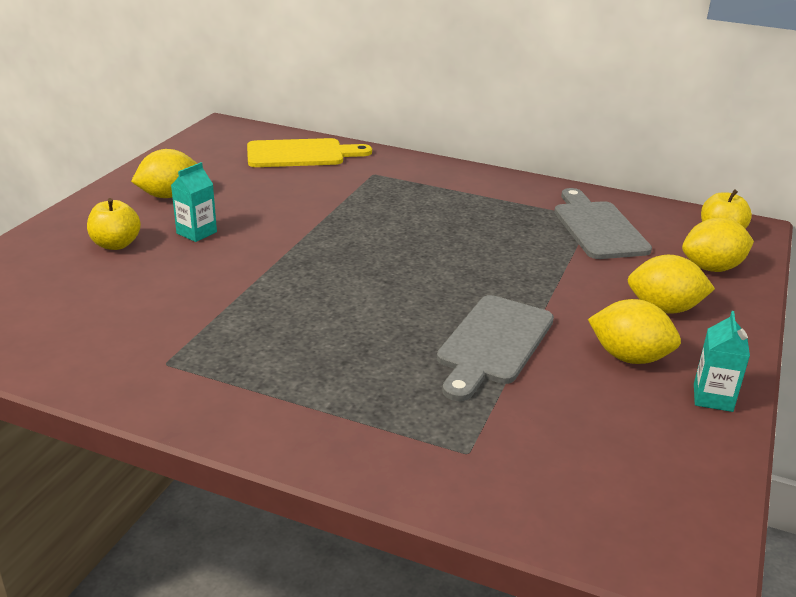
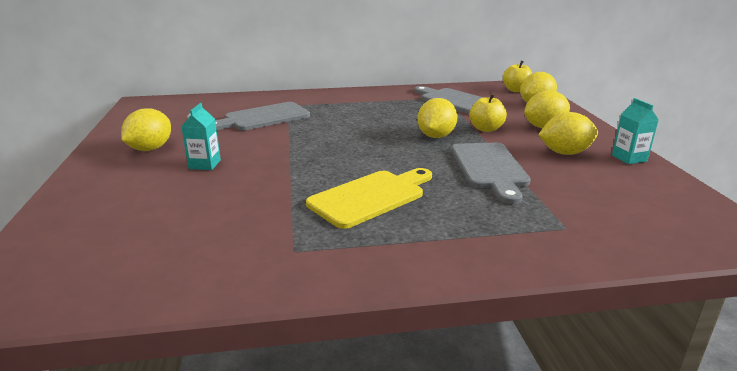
camera: 30 degrees left, 5 degrees down
yellow apple [87,198,141,250] -> yellow apple moved to [469,94,507,132]
yellow cutting board [247,138,372,167] -> yellow cutting board moved to [306,168,432,229]
none -> grey cutting board [215,102,310,130]
none -> yellow lemon [417,98,458,138]

